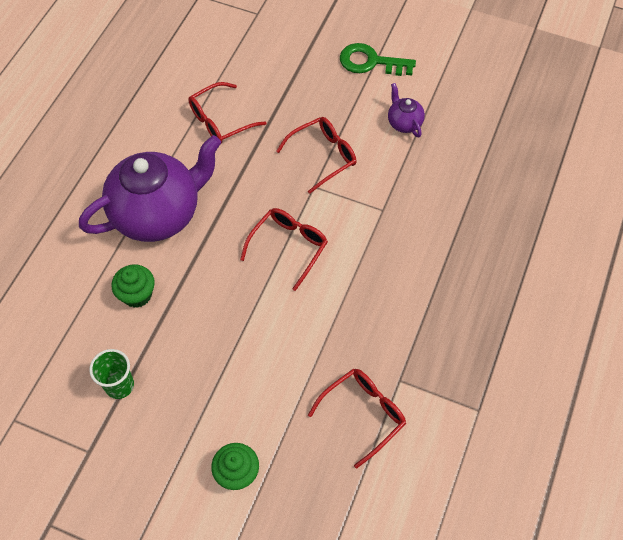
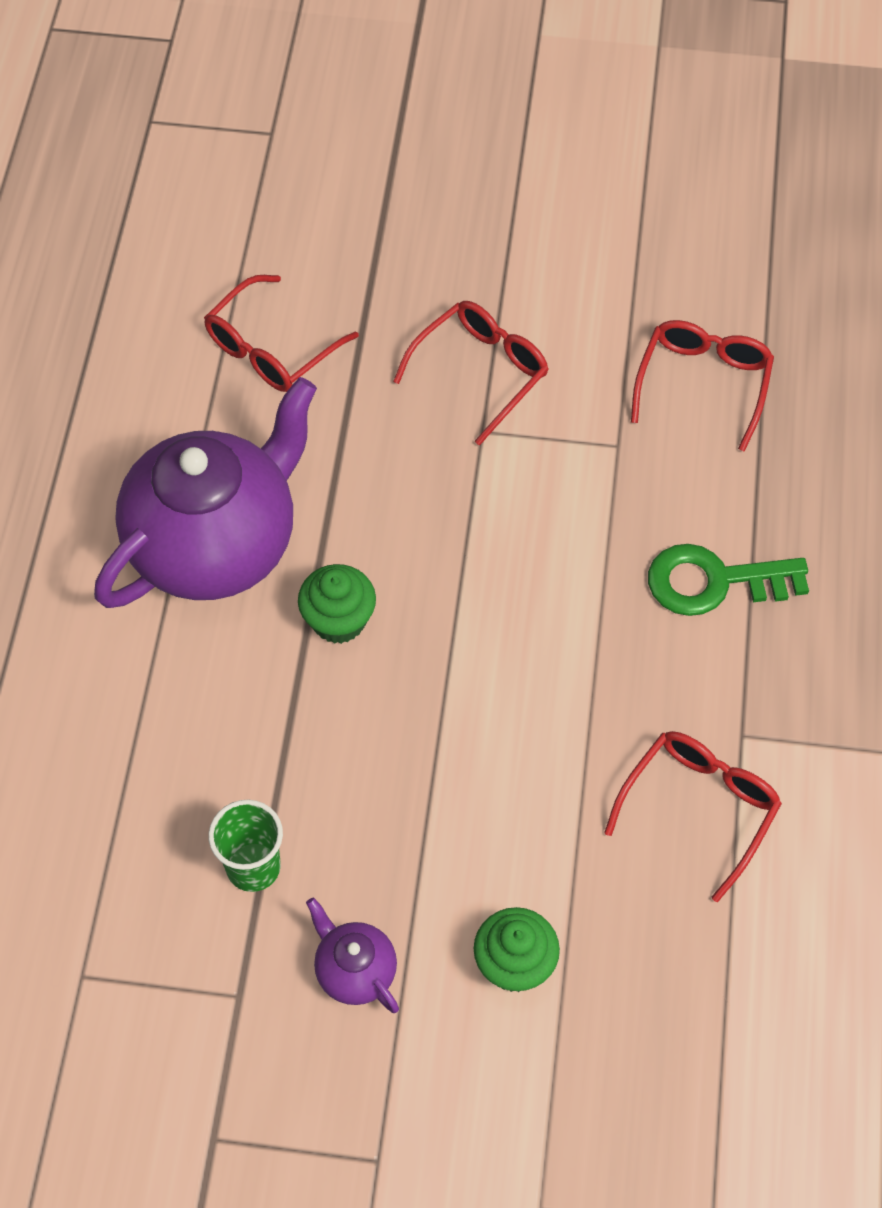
camera: 15 degrees left, 0 degrees up
green cupcake [112,264,155,308] -> green cupcake moved to [298,564,376,644]
red glasses [240,208,328,291] -> red glasses moved to [631,320,774,452]
green key [340,43,416,76] -> green key moved to [648,544,809,616]
purple teapot [388,83,425,137] -> purple teapot moved to [306,898,399,1013]

